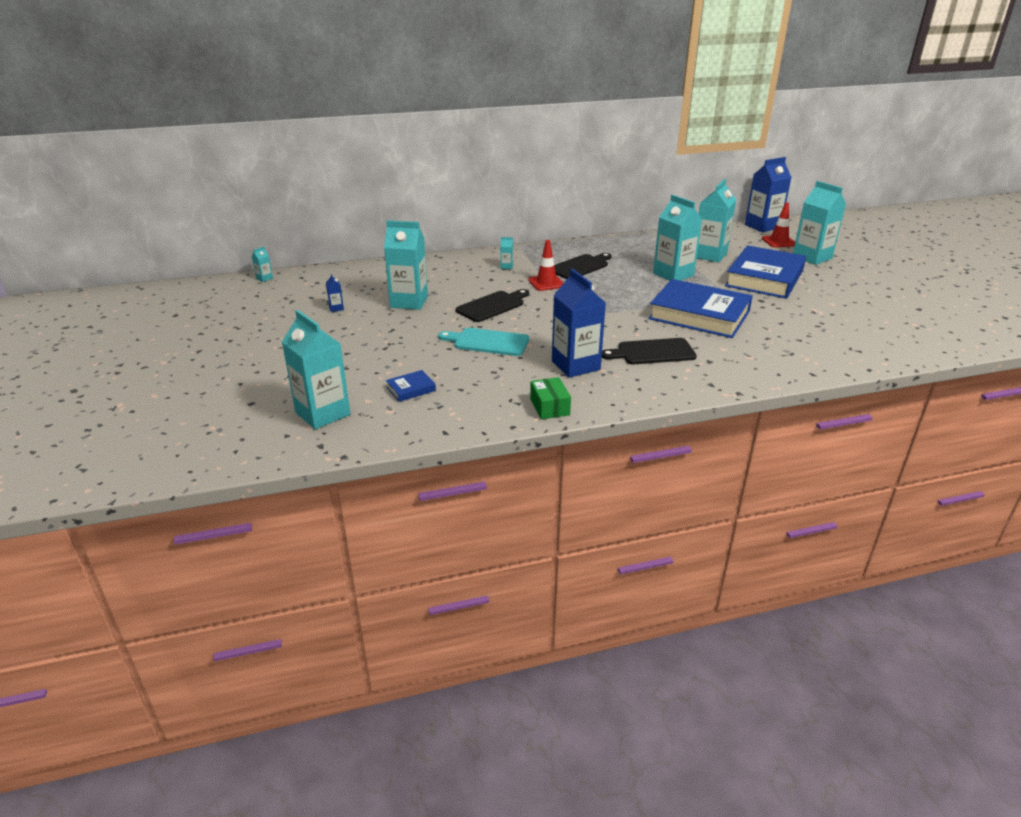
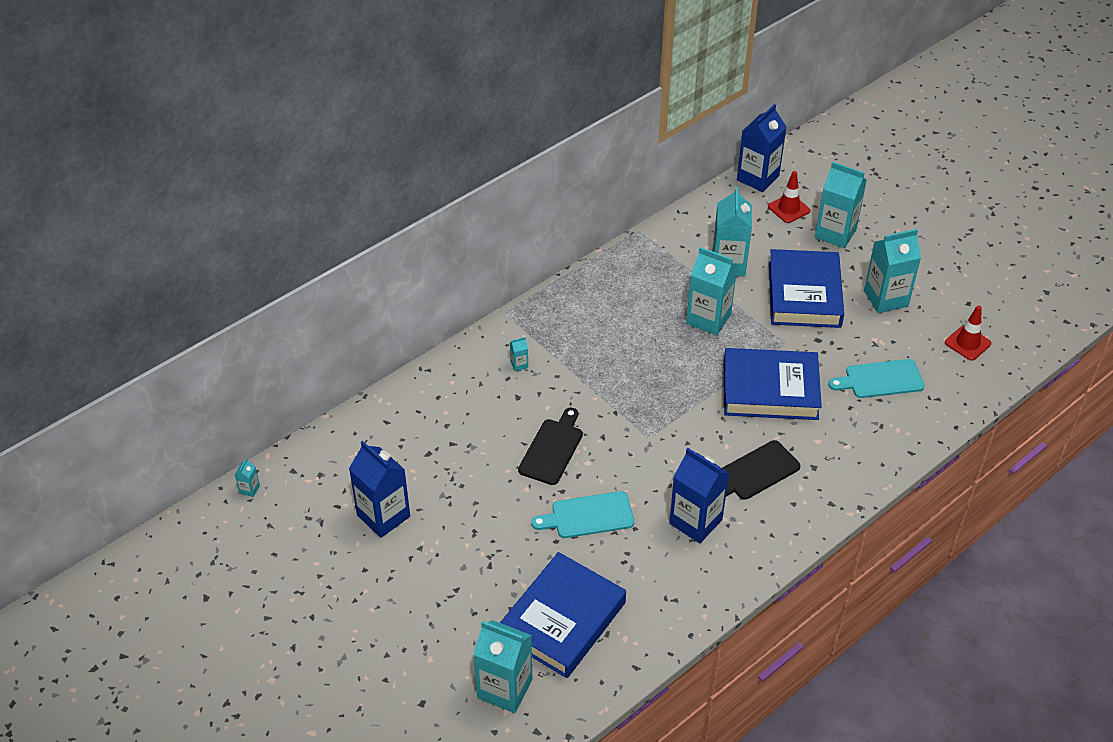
camera: 25 degrees left, 15 degrees up
blue carton [326,274,344,312] -> blue carton [349,441,410,538], size x2.44
turquoise carton [384,220,428,310] -> turquoise carton moved to [864,229,921,313]
blue book [386,370,436,402] -> blue book [500,552,626,678], size x2.48
red traffic cone [528,240,564,291] -> red traffic cone moved to [945,305,991,361]
green box [530,377,571,420] -> none
black cutting board [554,253,612,279] -> none
none -> turquoise cutting board [828,359,924,398]

